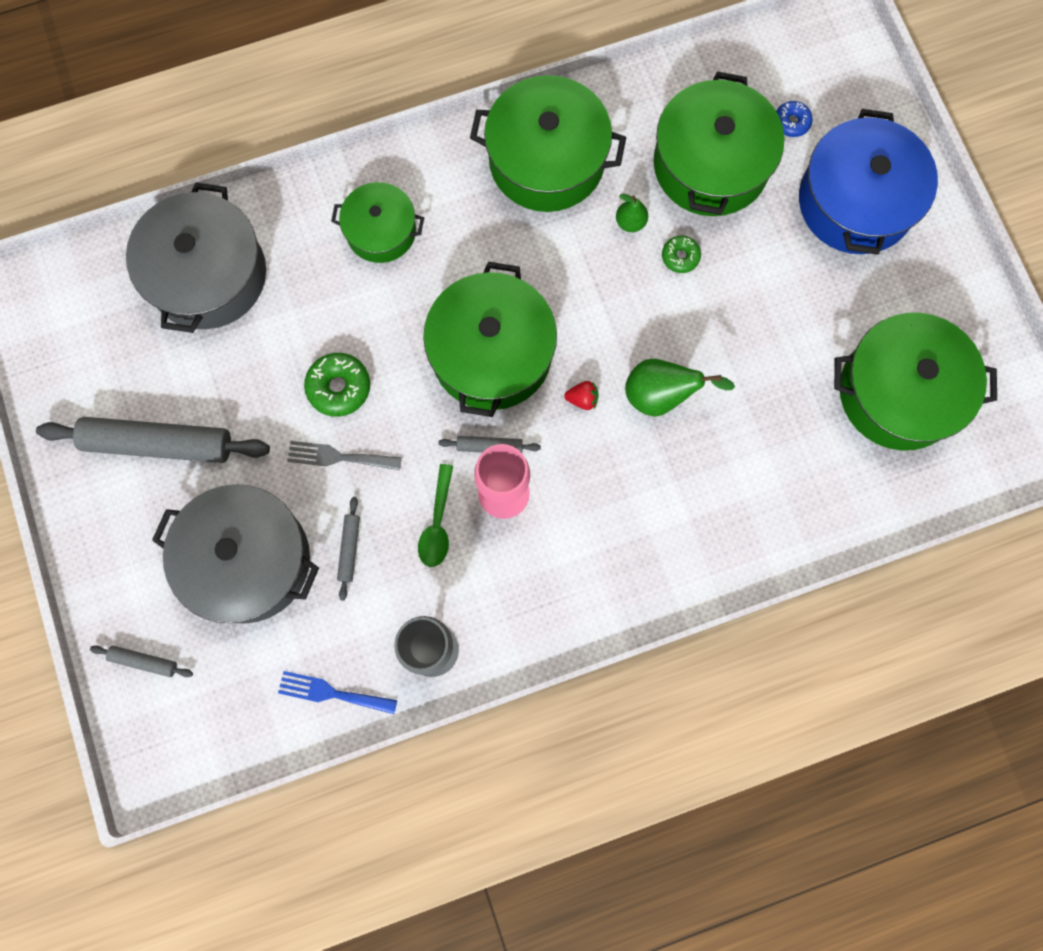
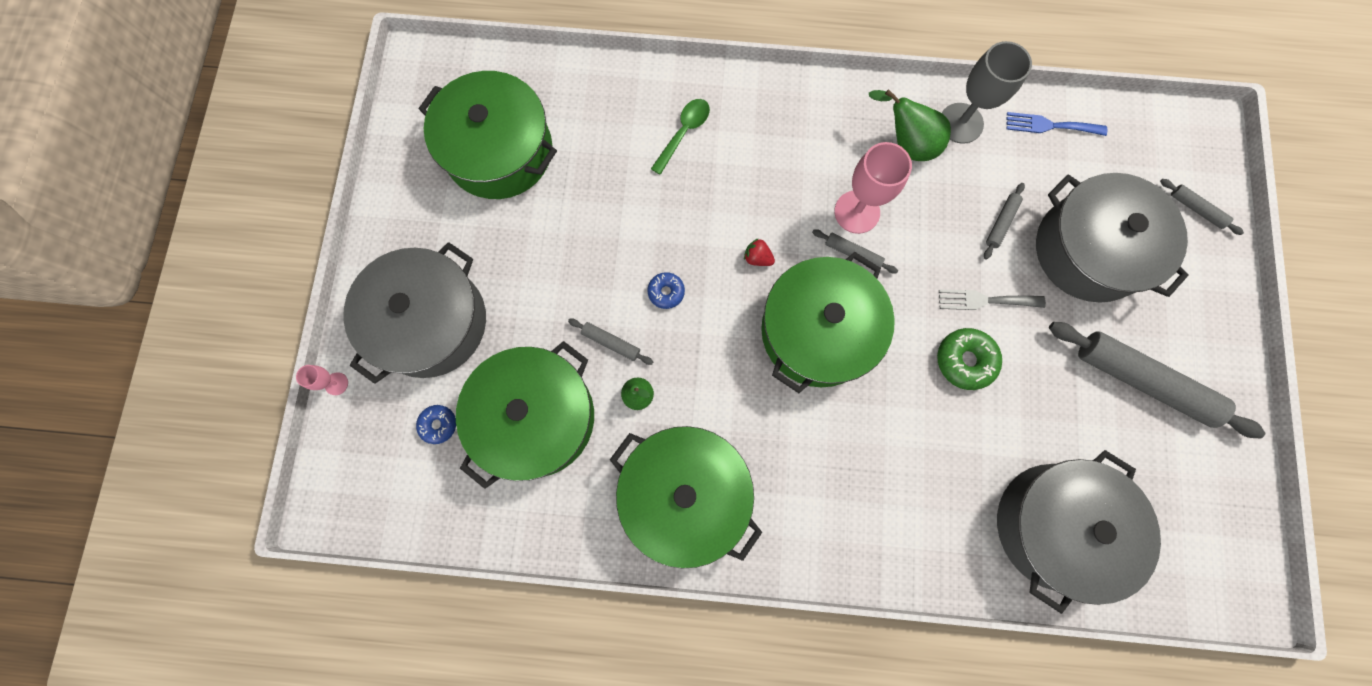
camera: 155 degrees left, 0 degrees up
blue fork [278,671,397,714] -> blue fork turned 150 degrees clockwise [1006,112,1107,136]
grey fork [287,441,402,470] -> grey fork turned 150 degrees clockwise [939,289,1046,310]
green pot [331,182,424,263] -> none
green spoon [418,464,453,567] -> green spoon moved to [651,99,710,175]
green pear [625,359,735,417] -> green pear moved to [869,89,951,161]
green donut [662,236,701,273] -> grey rolling pin [568,319,653,365]
blue pot [799,109,938,255] -> grey pot [343,242,486,384]
none -> pink goblet [296,365,348,395]
none -> blue donut [647,272,685,309]

